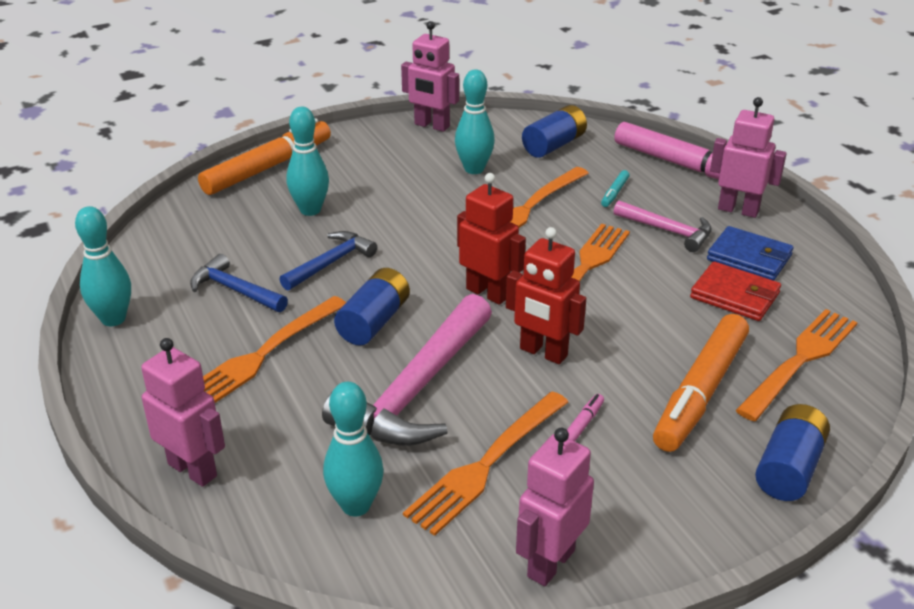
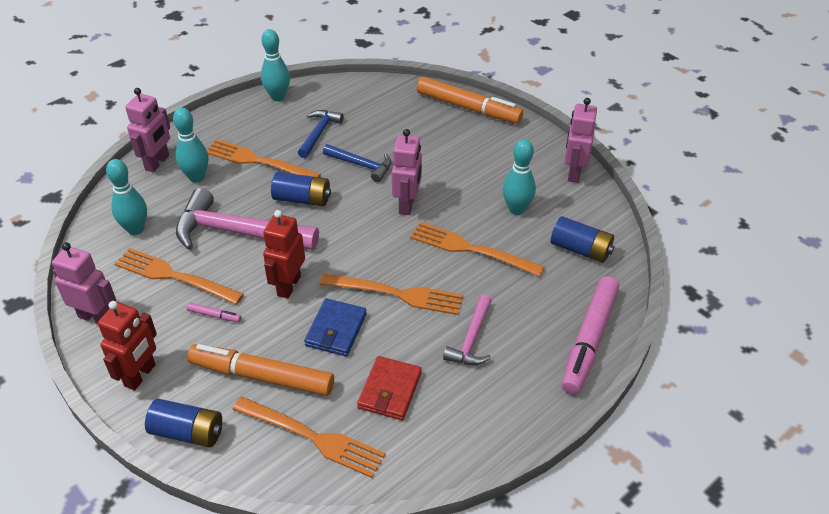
camera: 75 degrees right, 10 degrees up
turquoise bowling pin [286,107,329,216] -> turquoise bowling pin moved to [173,108,208,183]
red robot [457,173,526,305] -> red robot moved to [98,301,157,390]
turquoise marker [601,170,630,207] -> none
blue wallet [707,226,794,281] -> blue wallet moved to [304,298,367,356]
pink robot [710,97,787,218] -> pink robot moved to [392,129,422,215]

